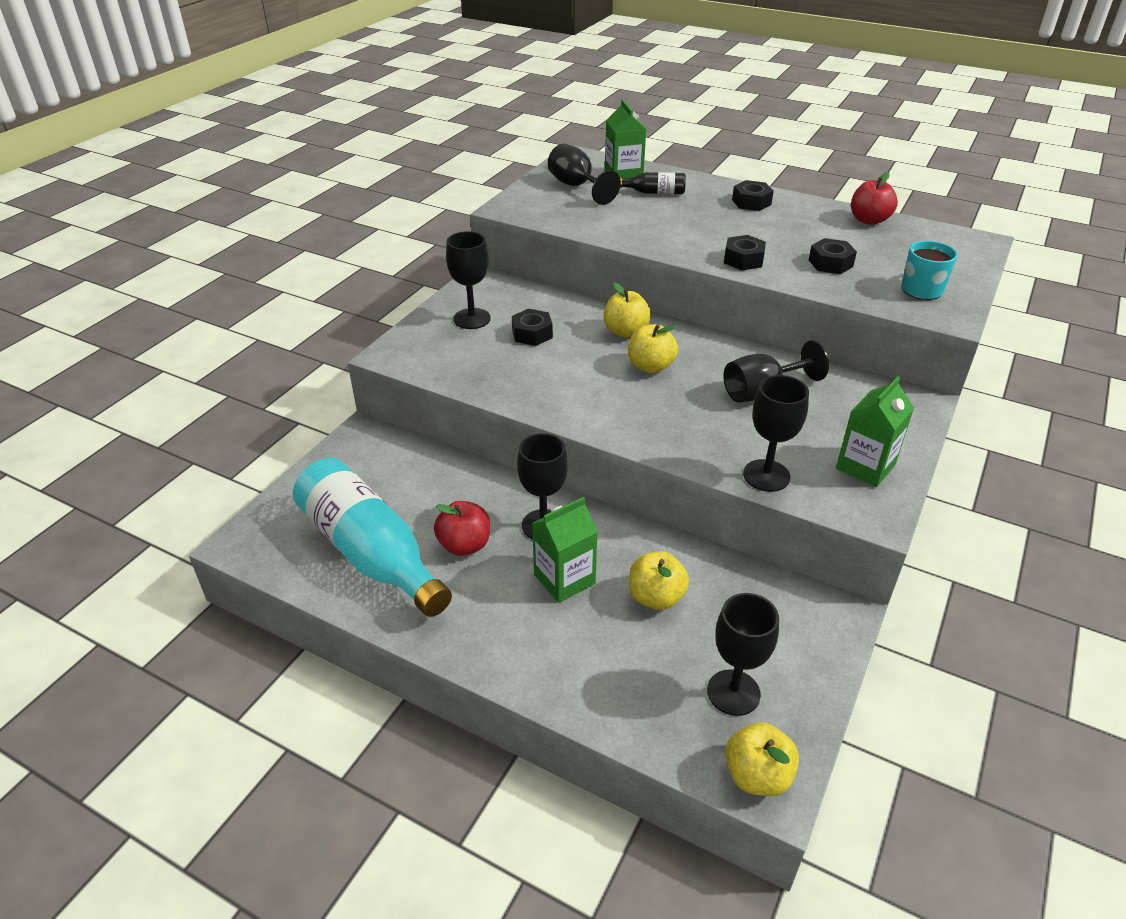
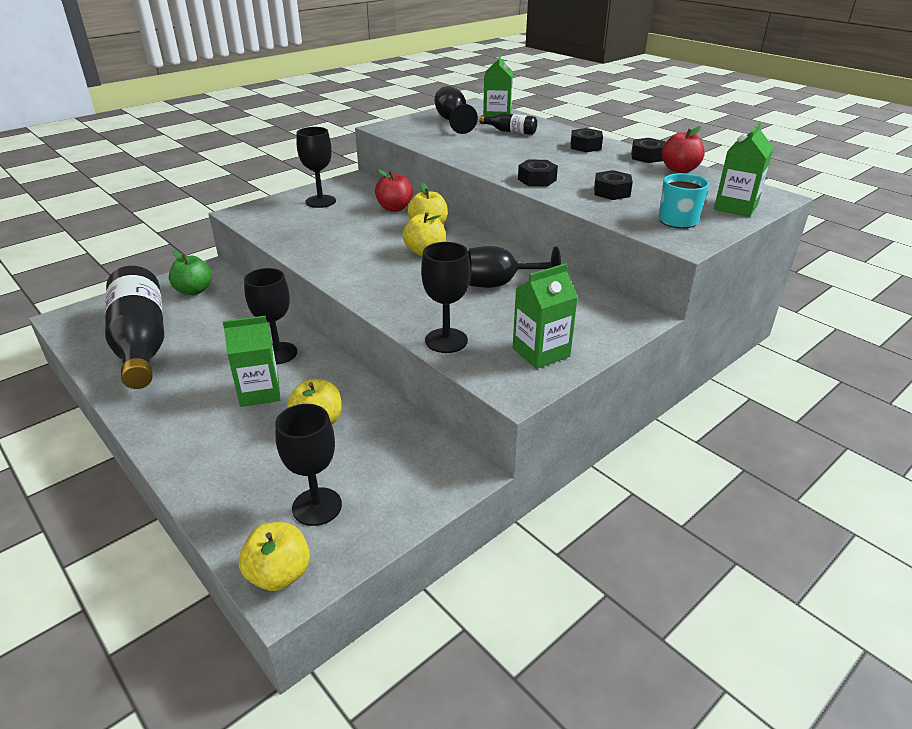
camera: 20 degrees right, 5 degrees down
turquoise bottle [293,458,452,617] -> black bottle [105,266,164,389]
red apple [434,501,490,556] -> red apple moved to [375,169,413,212]
black nut [512,309,553,346] -> black nut moved to [631,138,665,163]
none -> green apple [169,250,212,295]
none -> green carton [714,122,774,217]

